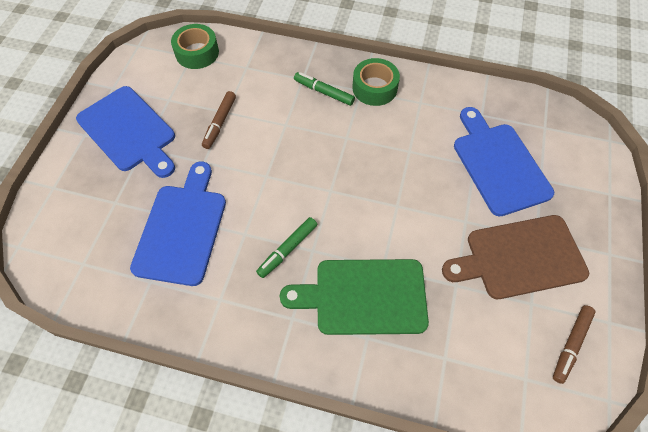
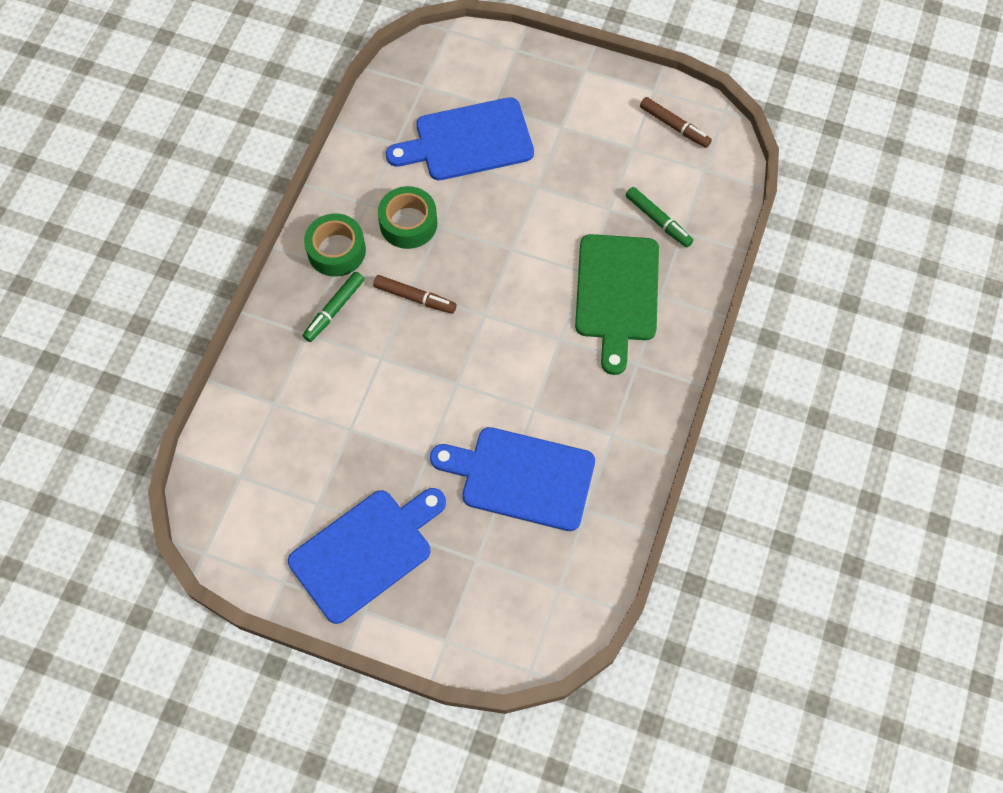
camera: 85 degrees left, 5 degrees up
green tape [171,24,219,69] -> green tape moved to [378,186,437,249]
brown marker [202,91,236,149] -> brown marker moved to [373,275,457,314]
green marker [256,217,317,278] -> green marker moved to [626,187,693,247]
brown cutting board [442,215,589,299] -> none

